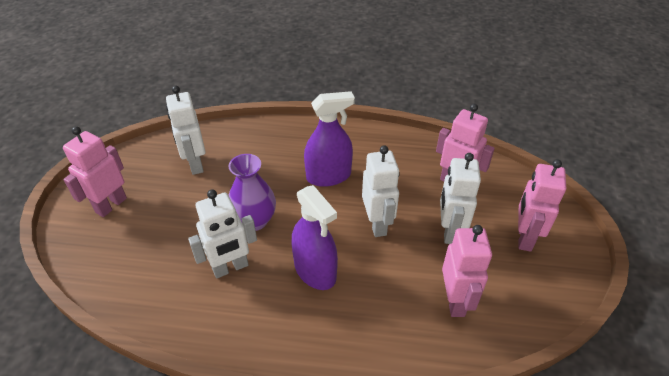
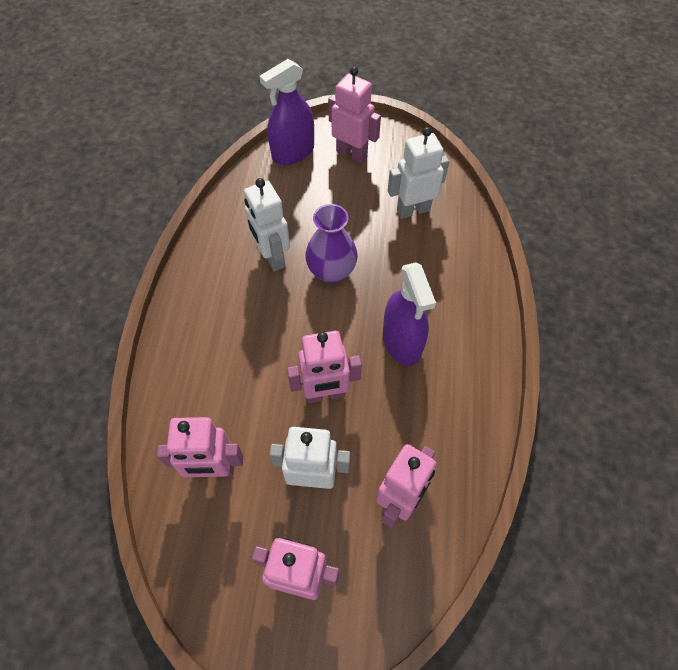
camera: 90 degrees right, 15 degrees up
purple spray bottle [292,185,338,290] -> purple spray bottle moved to [259,59,314,165]
white robot [362,145,400,237] -> pink robot [287,331,362,403]

